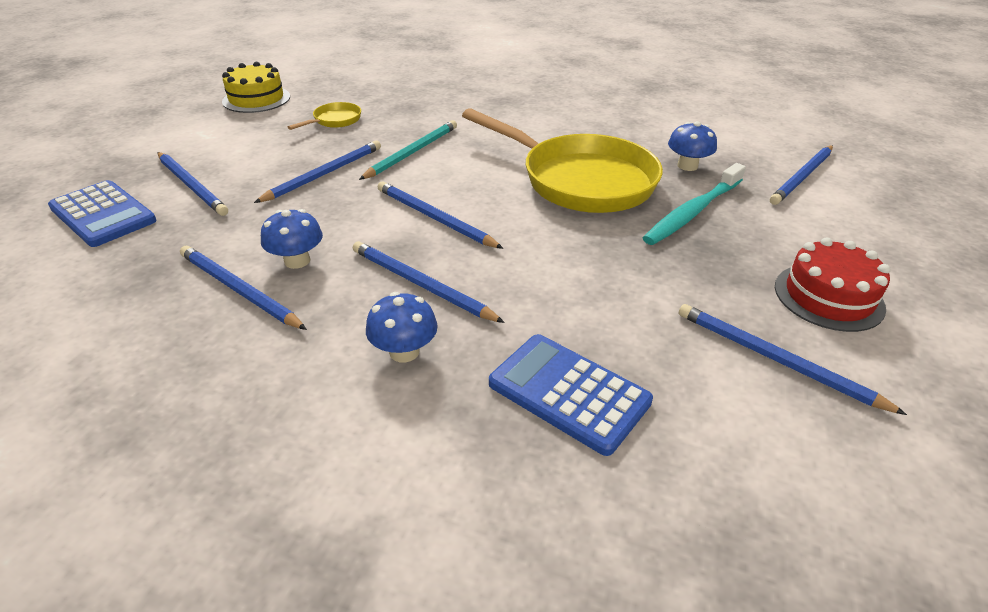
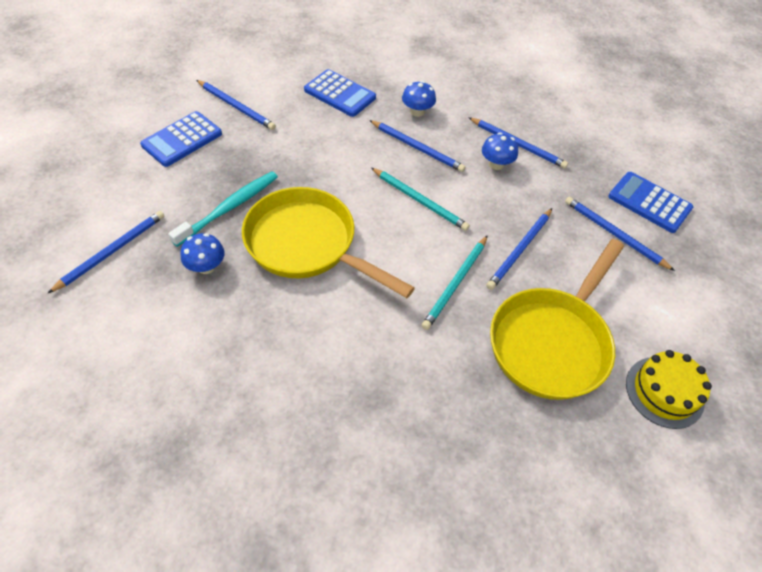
camera: 175 degrees right, 15 degrees up
yellow pan [288,102,361,130] -> yellow pan [490,239,624,400], size x2.39
blue pencil [377,182,503,249] -> turquoise pencil [371,168,470,231]
red cake [775,237,891,332] -> blue calculator [140,111,222,167]

